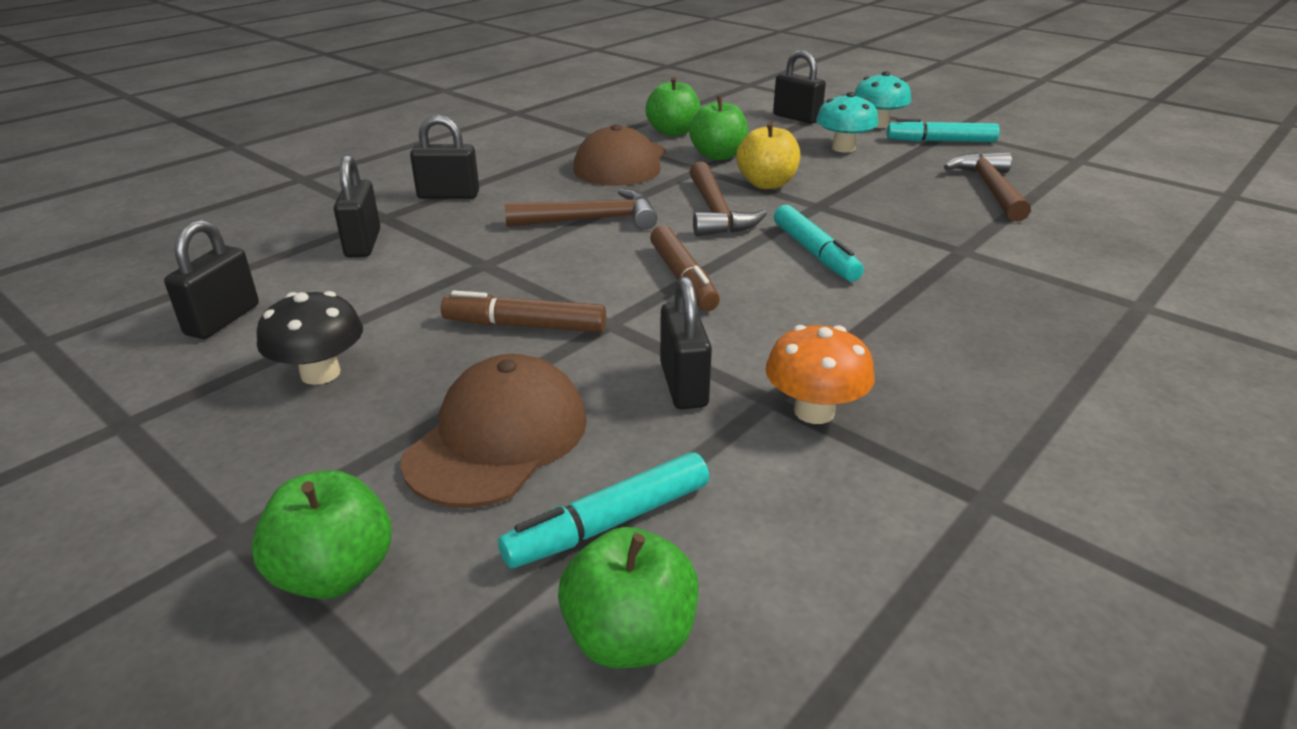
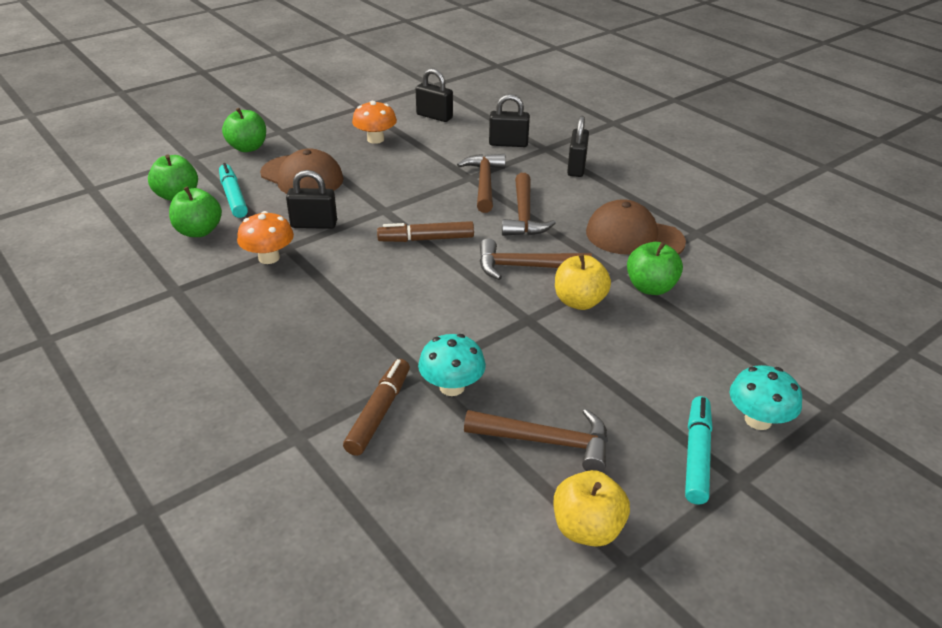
camera: 100 degrees right, 5 degrees up
black mushroom [257,291,363,385] -> orange mushroom [352,101,397,144]
brown marker [441,291,606,333] -> brown marker moved to [343,359,410,456]
green apple [645,77,701,136] -> green apple moved to [169,186,222,237]
black padlock [773,50,826,124] -> none
turquoise marker [774,205,864,282] -> none
turquoise mushroom [816,92,878,153] -> turquoise mushroom moved to [418,334,486,396]
none -> brown hammer [457,154,506,213]
none -> yellow apple [554,470,630,547]

